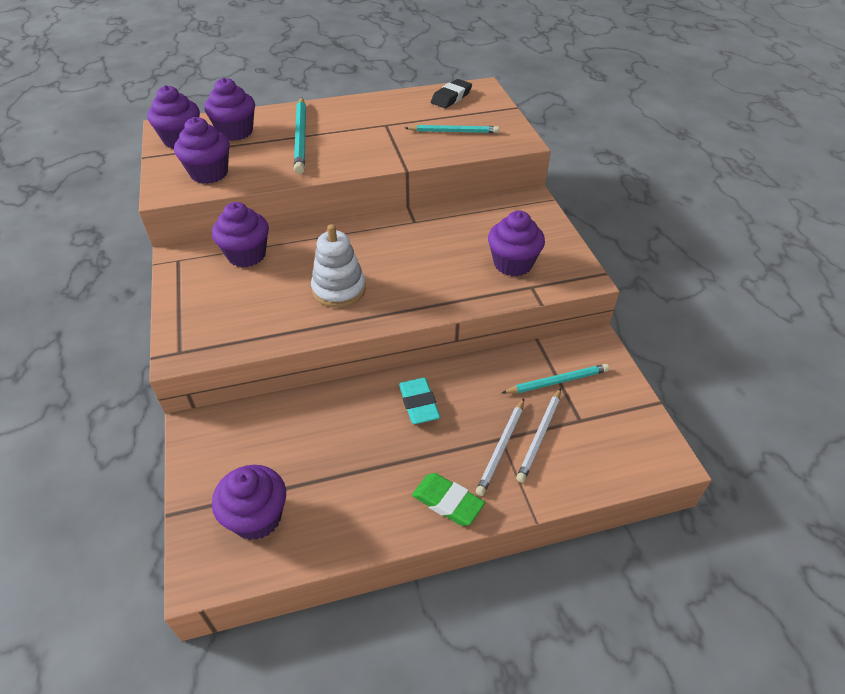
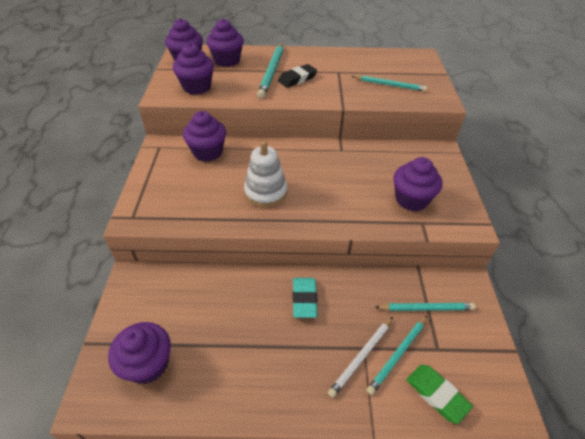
camera: 15 degrees right, 0 degrees up
green eraser [412,473,485,526] -> green eraser moved to [406,365,473,424]
black eraser [431,79,472,108] -> black eraser moved to [278,64,317,88]
white pencil [516,388,561,483] -> turquoise pencil [366,315,428,395]

